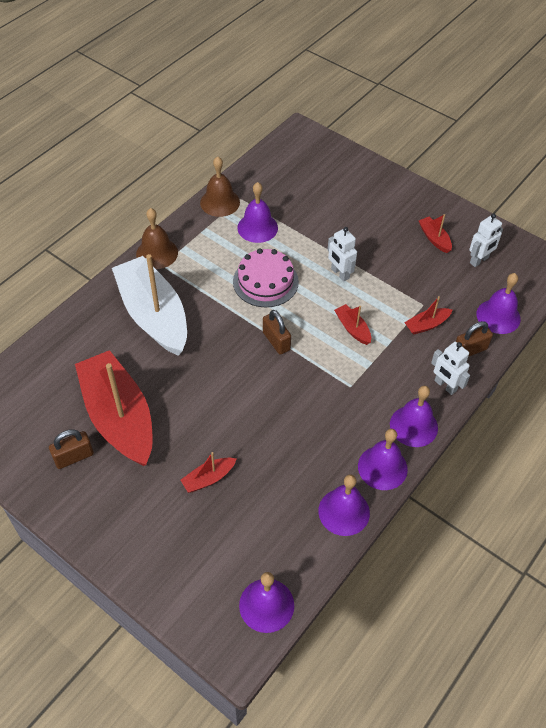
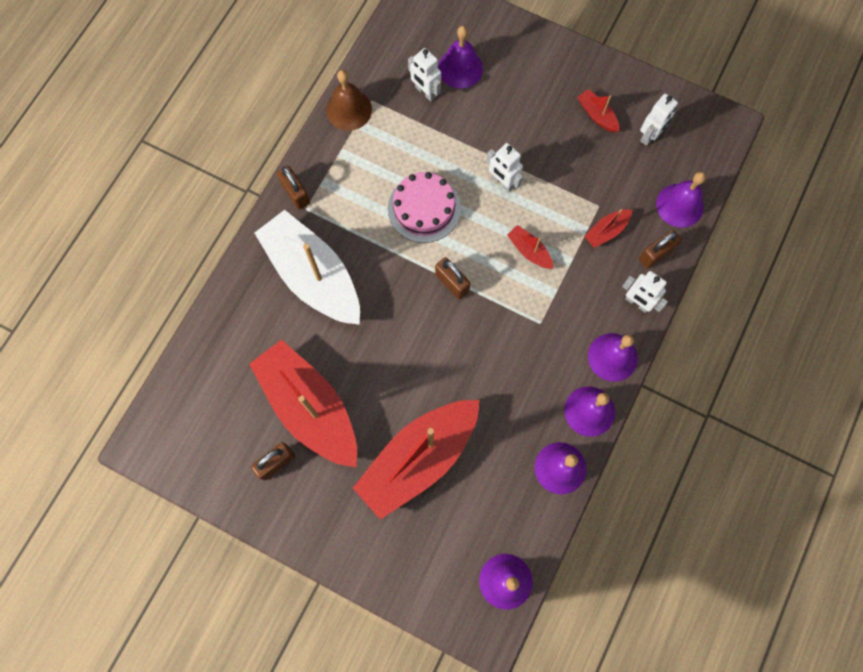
camera: 10 degrees left, 20 degrees up
brown bell [136,208,178,269] -> brown padlock [277,166,310,210]
red boat [181,452,236,493] -> red boat [353,400,479,520], size x2.44
purple bell [237,182,278,243] -> purple bell moved to [438,26,483,89]
none -> white robot [408,48,441,102]

